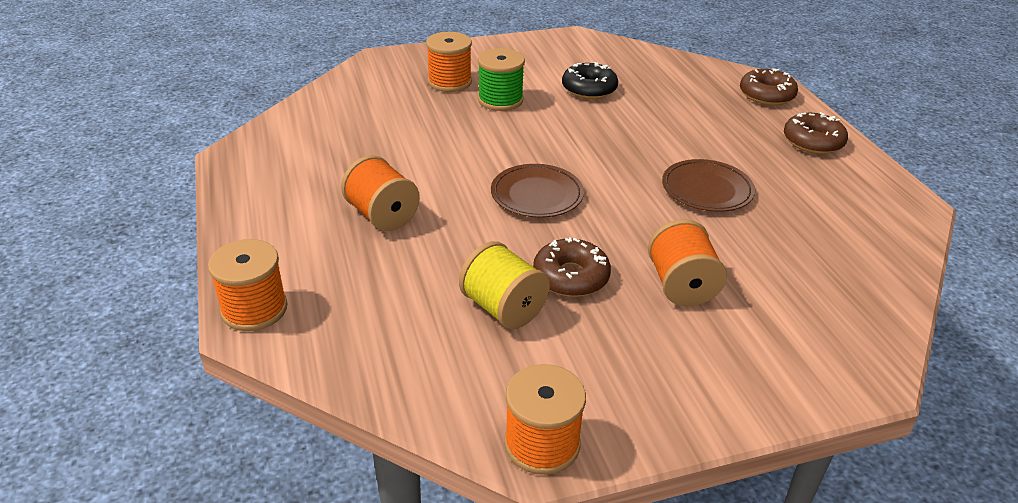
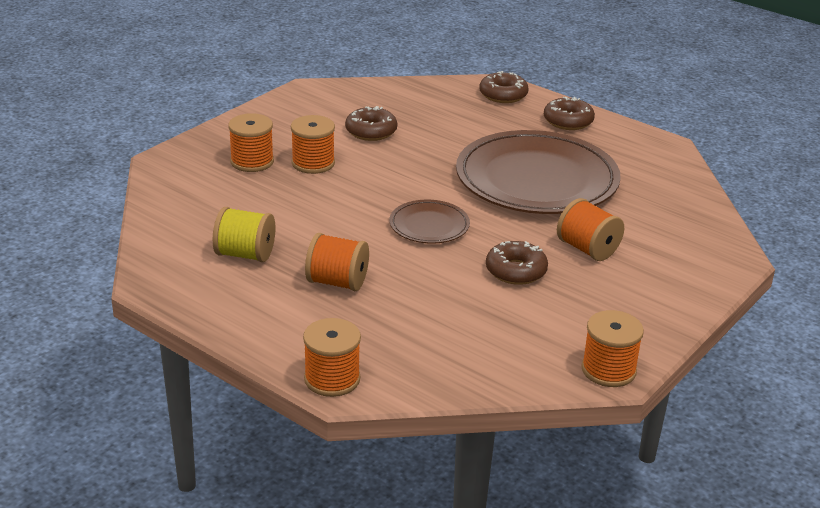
camera: 35 degrees left, 5 degrees down
yellow spool [459,241,550,329] -> yellow spool moved to [213,207,276,262]
green spool [478,48,525,111] -> orange spool [291,115,335,174]
black donut [562,62,618,99] -> brown donut [345,106,397,141]
brown plate [662,159,755,212] -> brown plate [456,130,621,214], size x2.16

